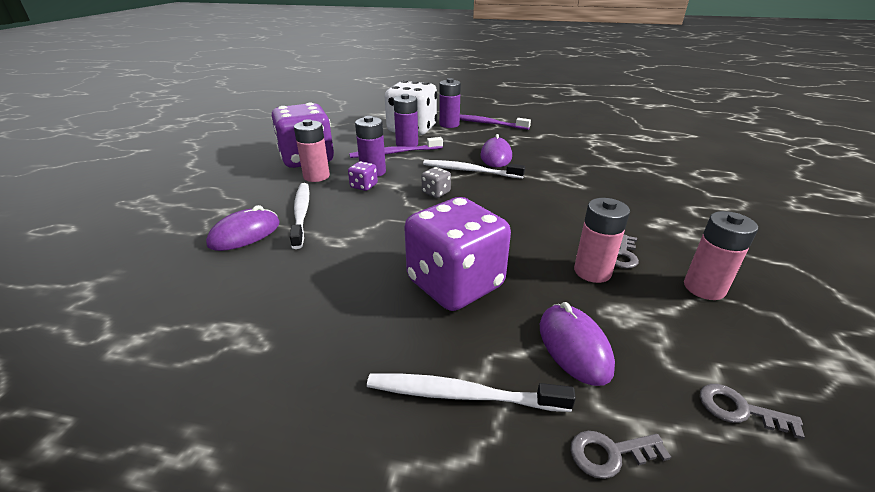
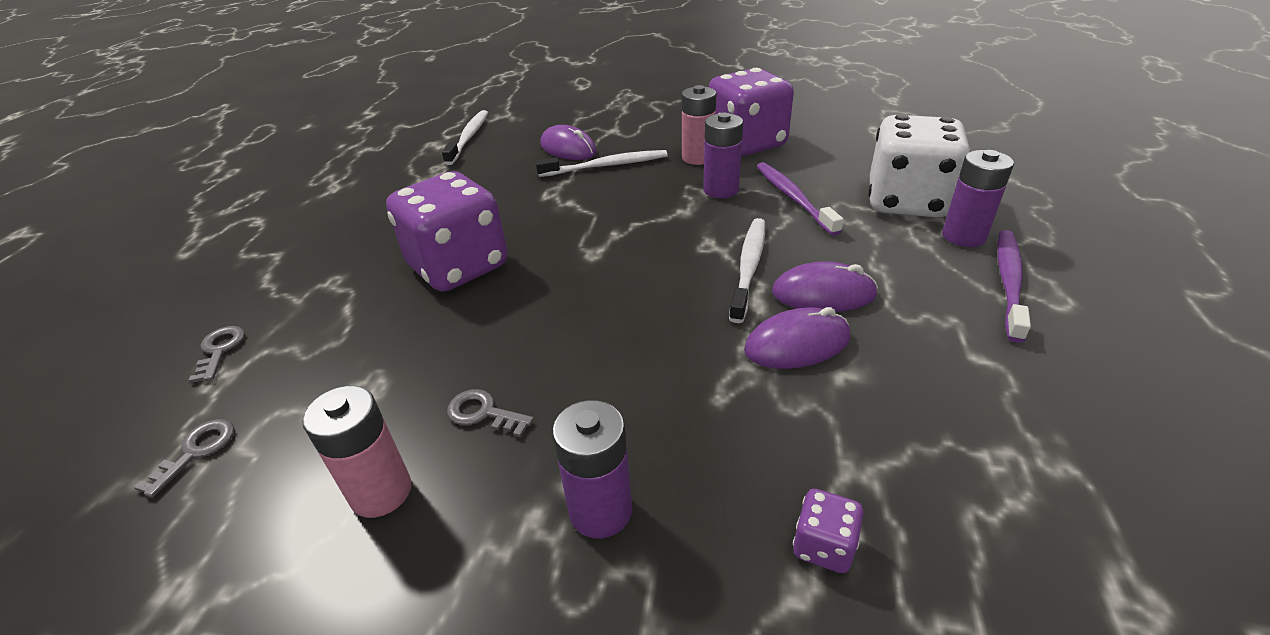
camera: 90 degrees right, 5 degrees up
purple dice [348,161,378,191] -> purple dice moved to [793,489,864,573]
white toothbrush [367,374,576,412] -> white toothbrush moved to [442,110,488,165]
purple battery [393,94,418,147] -> purple battery moved to [552,400,632,539]
grey dice [421,167,451,198] -> none
purple mouse [540,302,615,386] -> purple mouse moved to [744,307,850,369]
pink battery [574,198,630,283] -> none

